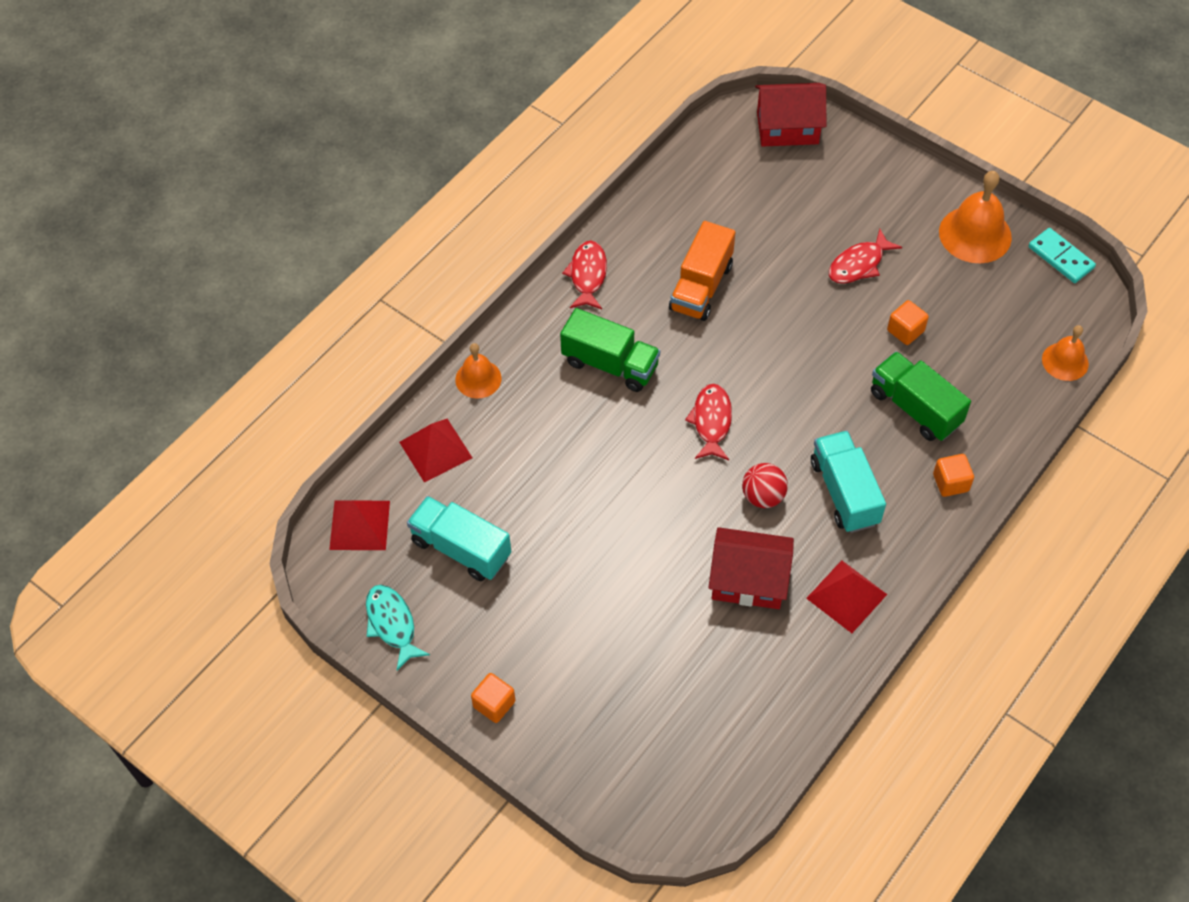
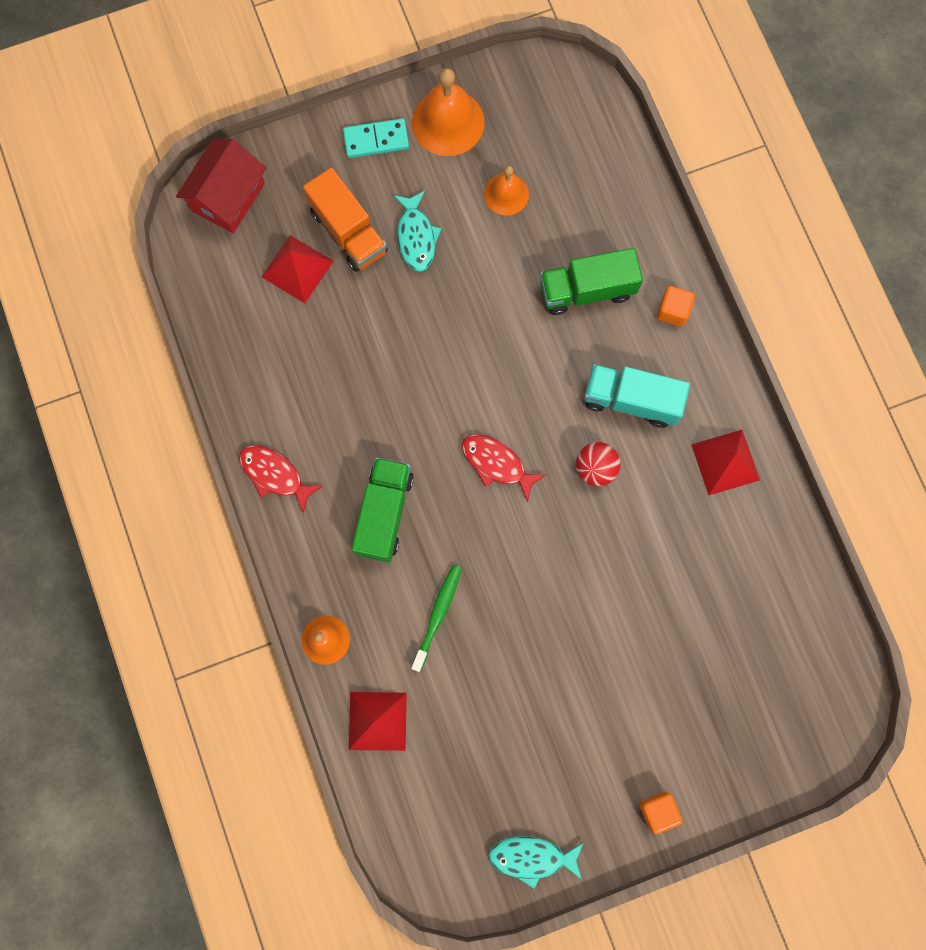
camera: 60 degrees left, 20 degrees up
red pyramid [329,500,390,550] -> red pyramid moved to [261,235,334,303]
turquoise truck [407,496,511,581] -> none
green truck [560,308,660,392] -> green truck turned 45 degrees counterclockwise [351,457,414,562]
orange truck [669,221,735,321] -> orange truck moved to [303,168,388,272]
red house [708,527,794,609] -> none
red fish [829,229,902,284] -> turquoise fish [393,191,441,272]
orange cube [887,300,929,345] -> none
turquoise domino [1028,228,1096,283] -> turquoise domino moved to [343,118,409,158]
orange bell [1042,325,1089,381] -> orange bell moved to [484,165,529,216]
none -> green toothbrush [411,565,462,672]

